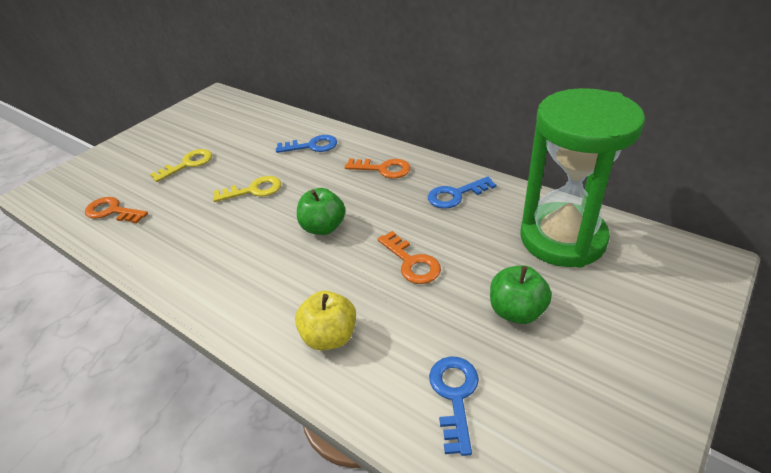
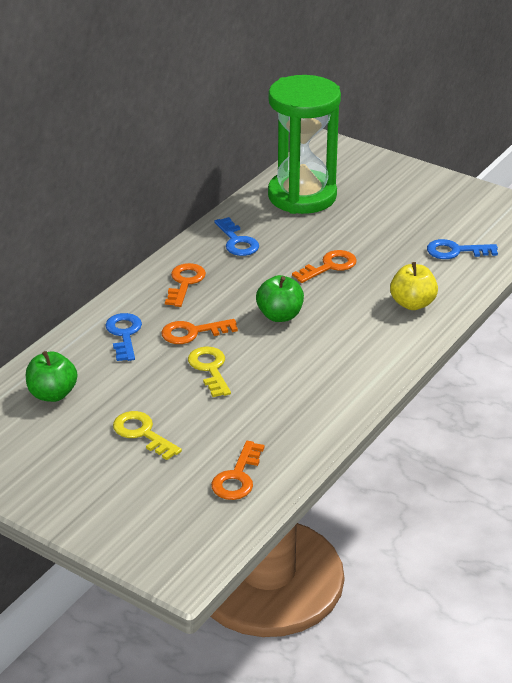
camera: 95 degrees left, 5 degrees down
green apple [490,265,552,324] -> green apple moved to [26,351,77,402]
none -> orange key [161,319,238,344]

